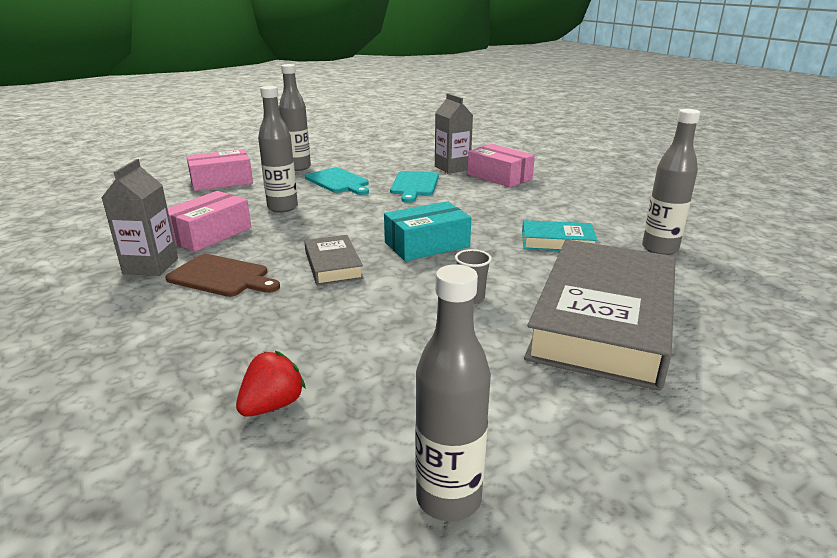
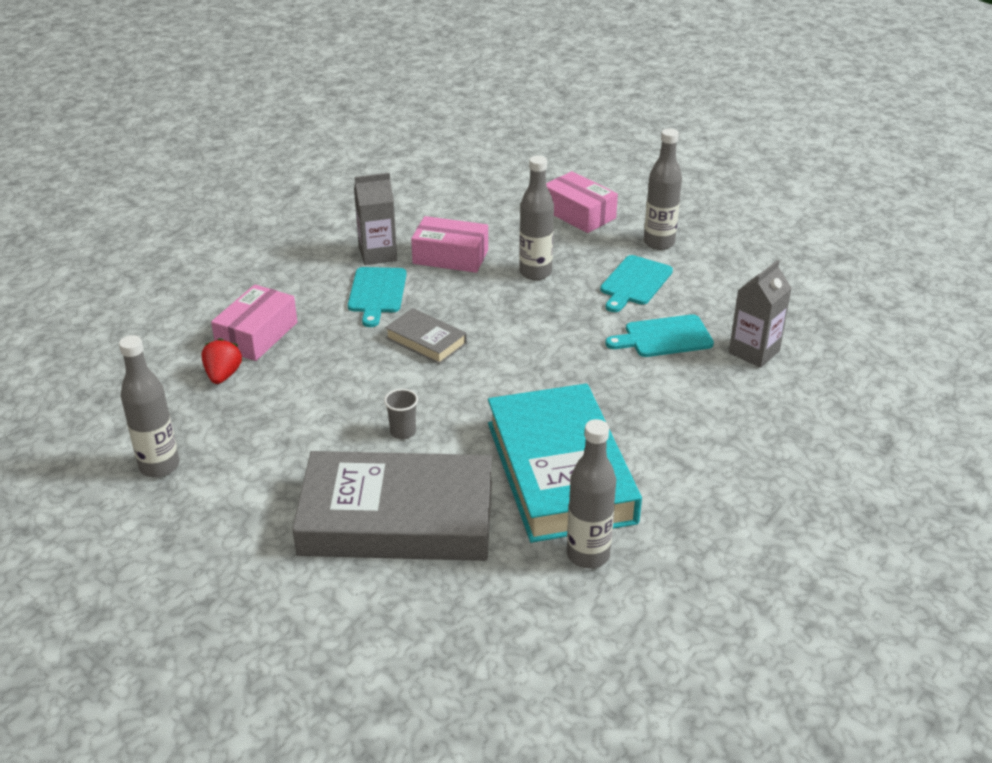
camera: 70 degrees right, 10 degrees up
brown cutting board [165,254,280,297] -> turquoise cutting board [348,267,407,327]
red strawberry [236,351,306,417] -> red strawberry turned 105 degrees counterclockwise [201,338,242,384]
grey book [304,235,363,285] -> grey book turned 75 degrees clockwise [385,308,467,364]
turquoise box [384,201,471,261] -> none
pink box [467,144,535,187] -> pink box moved to [211,284,297,361]
turquoise book [522,220,597,251] -> turquoise book [488,384,642,543], size x2.20

